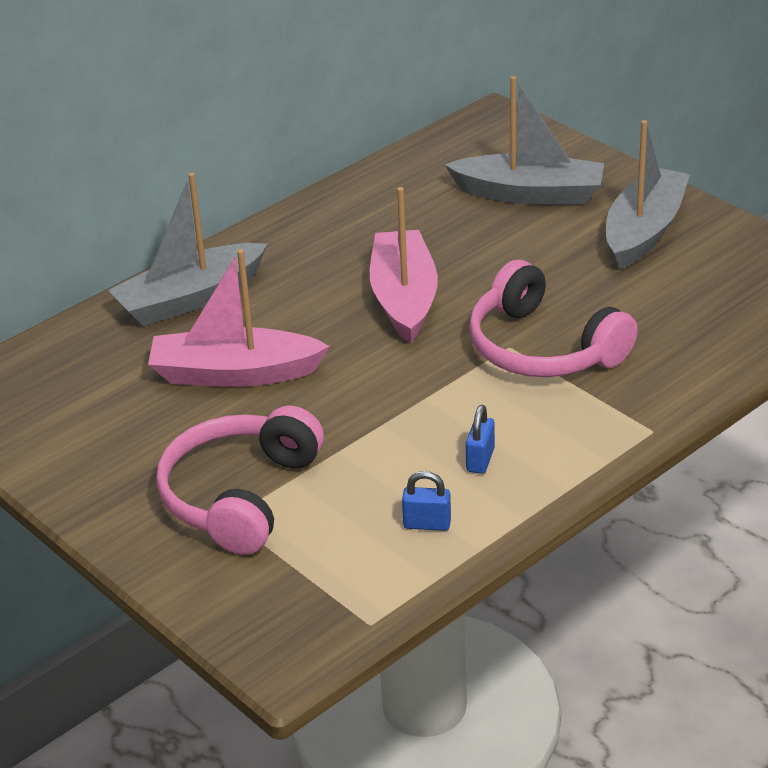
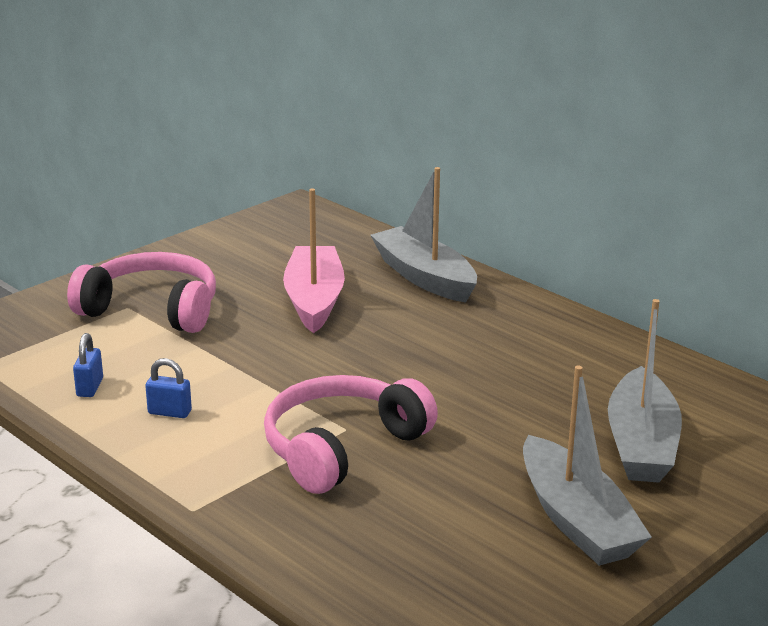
camera: 85 degrees right, 10 degrees down
pink boat [370,187,438,344] -> none
grey boat [606,120,690,270] -> grey boat turned 45 degrees clockwise [523,366,652,566]

